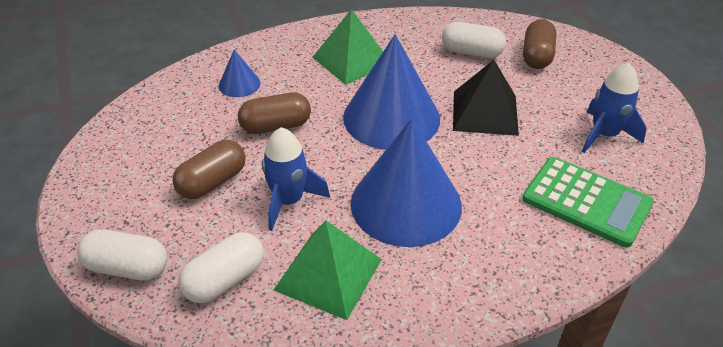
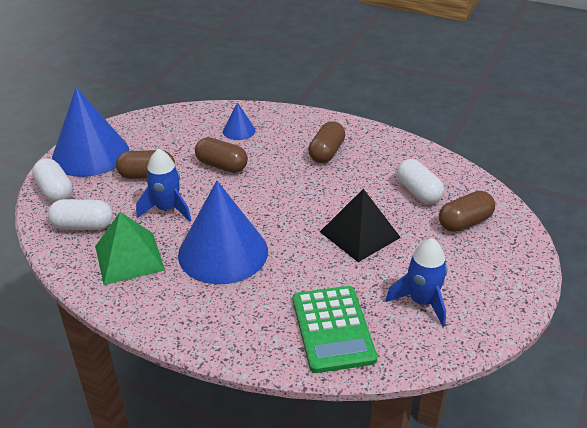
camera: 45 degrees right, 5 degrees down
green pyramid [313,9,383,85] -> brown capsule [308,121,345,163]
blue cone [343,34,440,150] -> blue cone moved to [52,87,129,177]

